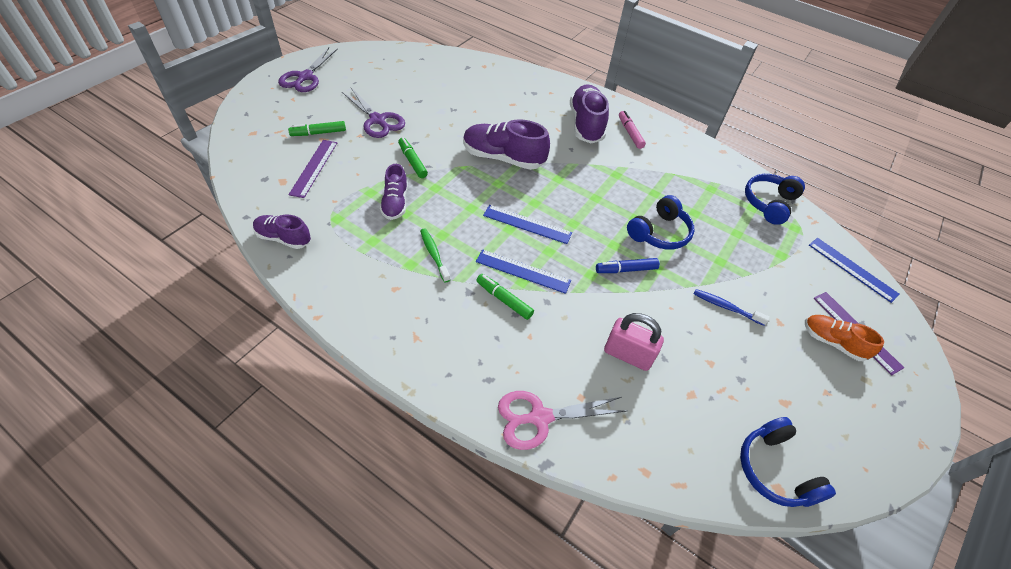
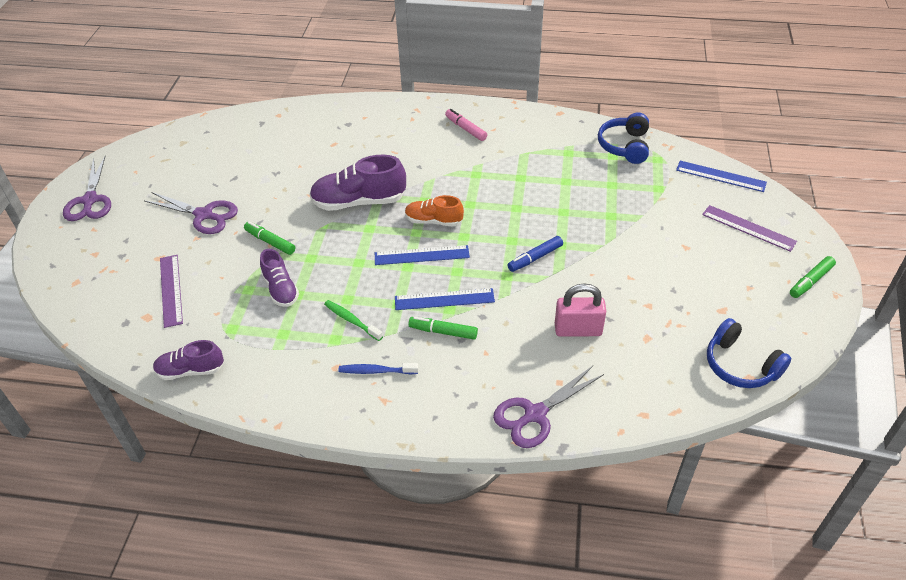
camera: 20 degrees left, 5 degrees down
green marker [288,121,346,136] -> green marker moved to [790,256,836,298]
pink scissors [498,391,626,450] -> purple scissors [493,366,604,448]
purple shoe [570,84,609,143] -> none
blue headphones [627,195,694,250] -> none
blue toothbrush [694,289,770,326] -> blue toothbrush moved to [338,363,419,374]
orange shoe [805,315,884,361] -> orange shoe moved to [405,195,464,227]

